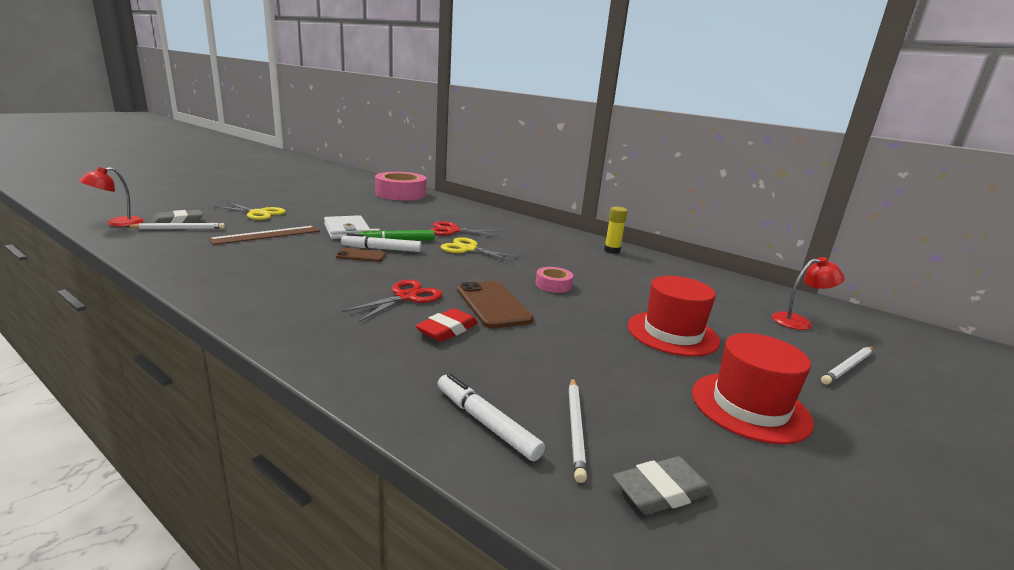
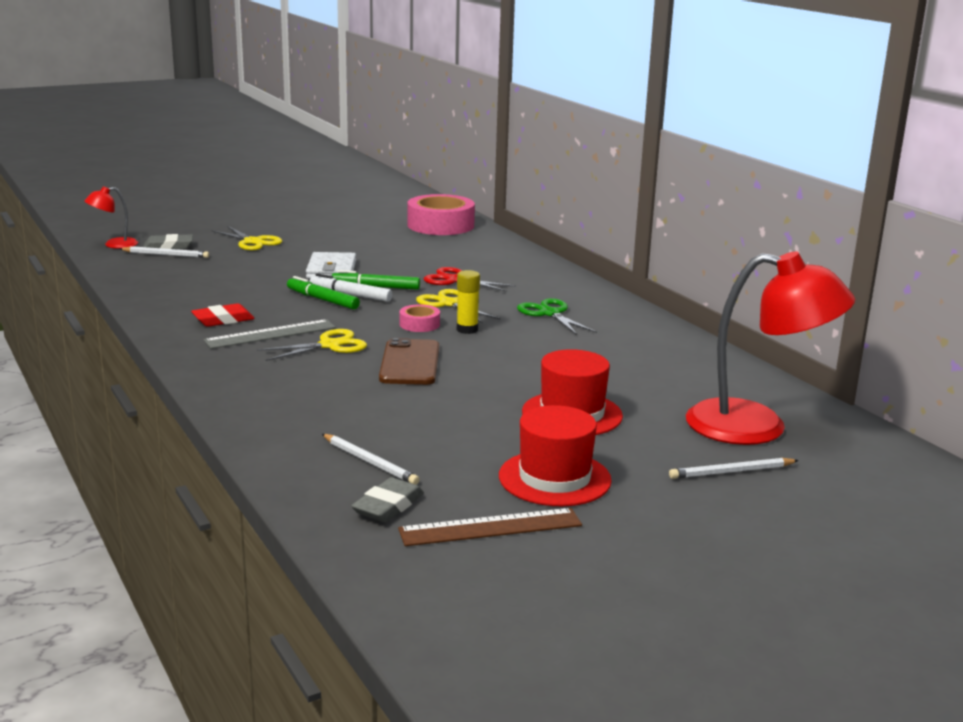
camera: 25 degrees right, 0 degrees up
brown ruler [208,226,320,245] -> brown ruler moved to [398,508,582,546]
brown phone [336,248,386,262] -> green marker [287,276,360,310]
red scissors [342,280,442,322] -> yellow scissors [257,329,367,361]
red eraser [415,308,478,342] -> red eraser moved to [191,303,255,327]
white marker [437,373,545,461] -> none
pink tape [535,267,573,293] -> pink tape moved to [400,304,440,332]
white pencil [569,378,587,483] -> white pencil turned 75 degrees counterclockwise [322,434,420,485]
yellow glue stick [604,207,628,254] -> yellow glue stick moved to [457,270,480,334]
grey eraser [613,456,713,515] -> grey eraser turned 60 degrees counterclockwise [351,477,424,522]
red lamp [772,257,845,330] -> red lamp [686,252,855,445], size x2.15
none -> grey ruler [203,319,336,349]
none -> green scissors [517,298,597,335]

